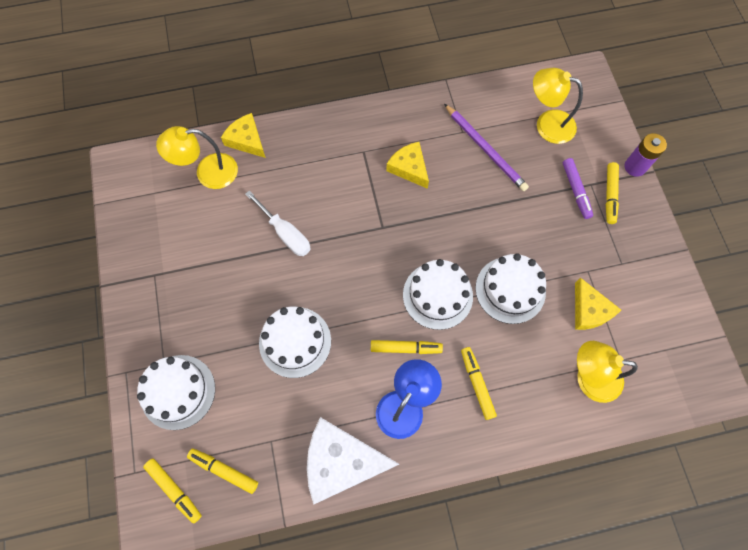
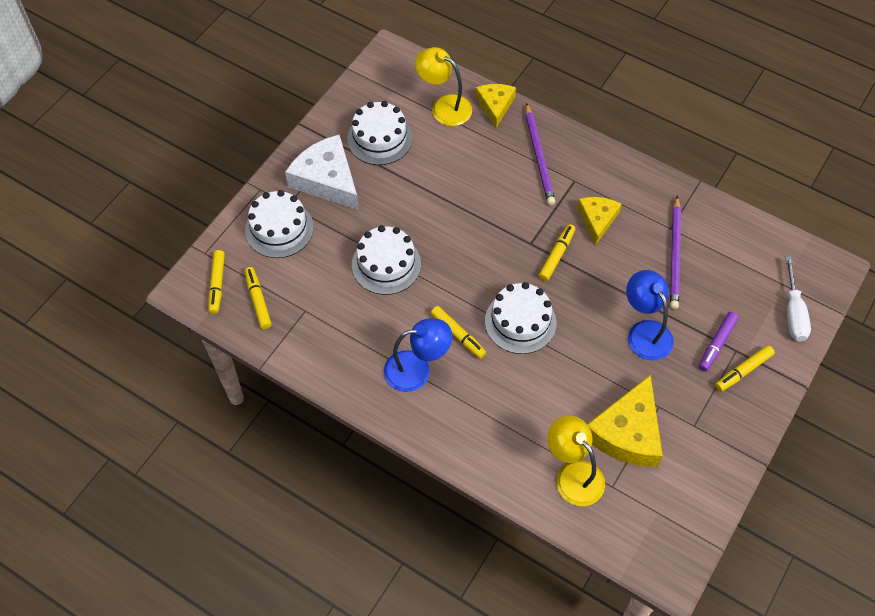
camera: 45 degrees right, 10 degrees down
white screwdriver [245,190,311,256] -> white screwdriver moved to [785,256,811,342]
white cheese [307,417,399,505] -> white cheese moved to [285,135,359,210]
yellow marker [461,347,497,420] -> yellow marker moved to [539,224,575,281]
white cake [475,253,546,324] -> white cake moved to [347,101,412,165]
yellow lamp [533,68,583,144] -> none
yellow cheese [575,277,621,330] -> yellow cheese [587,375,663,467], size x1.65
purple battery [625,133,667,177] -> none
none -> purple pencil [525,103,555,205]
none -> blue lamp [626,270,674,360]

